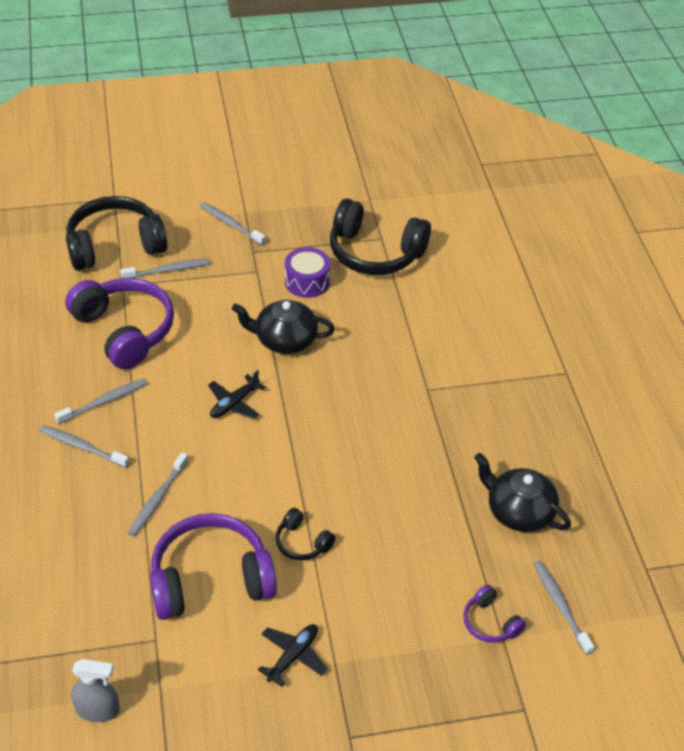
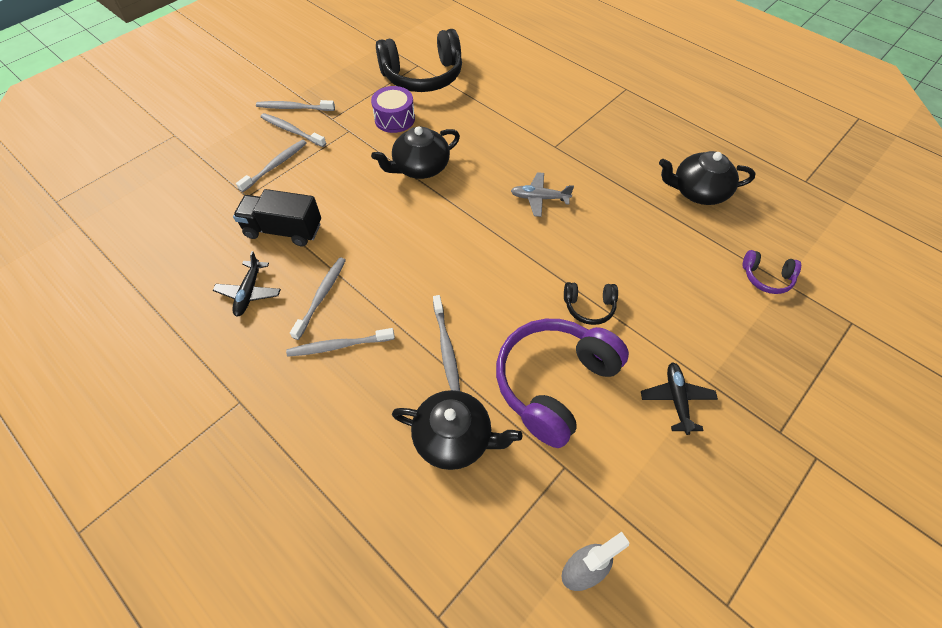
camera: 35 degrees left, 10 degrees up
purple headphones [65,278,174,369] -> black truck [233,189,321,246]
black headphones [66,196,168,270] -> none
black plane [208,370,266,419] -> black plane moved to [213,251,281,317]
grey toothbrush [533,561,594,655] -> grey toothbrush moved to [260,113,326,147]
none -> black teapot [392,390,522,470]
none -> grey plane [511,172,574,217]

